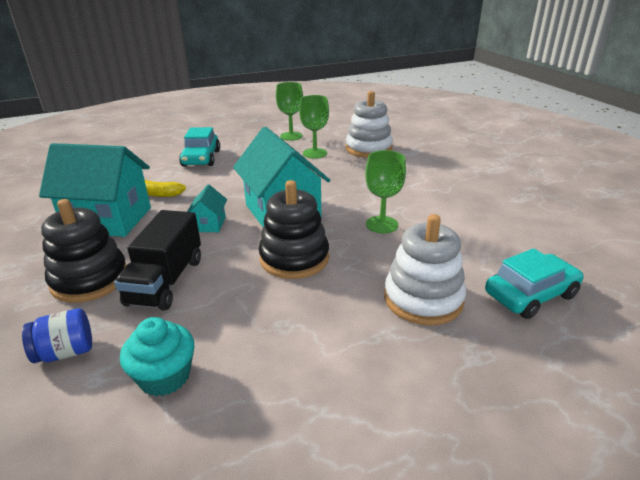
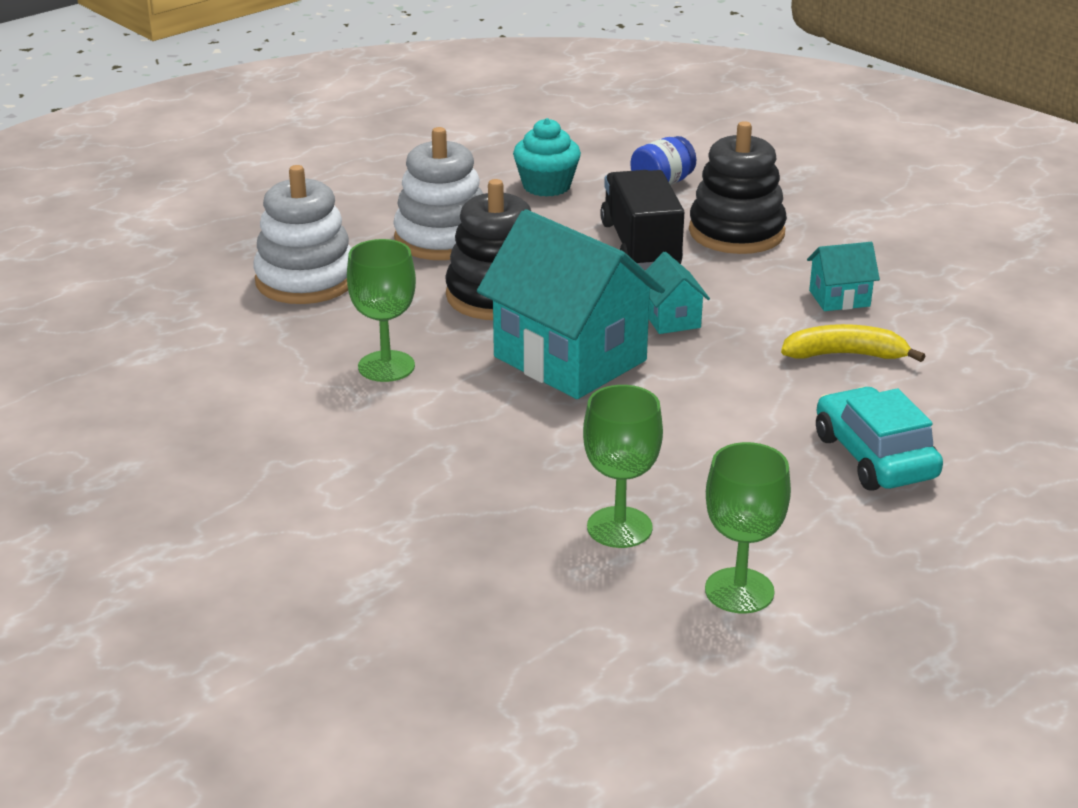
camera: 160 degrees right, 0 degrees up
turquoise house [39,143,151,237] -> turquoise house [807,242,880,311], size x0.45
white stacking toy [346,91,393,158] -> white stacking toy moved to [393,127,483,260]
turquoise car [485,248,583,319] -> none

